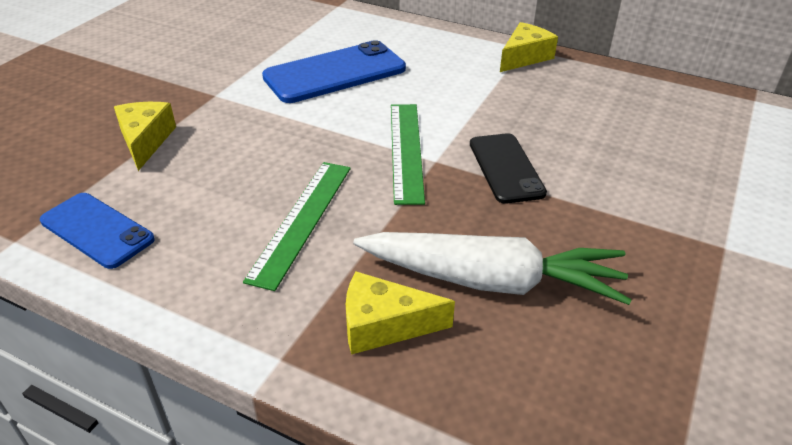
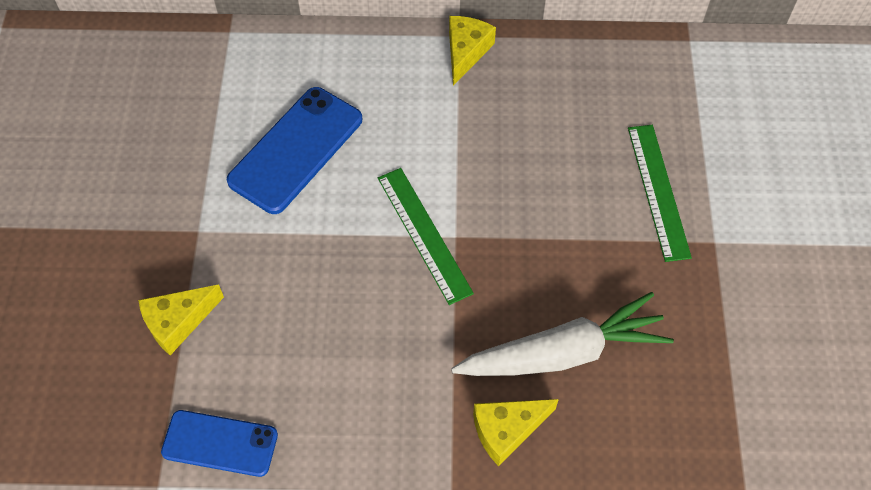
camera: 25 degrees left, 20 degrees up
yellow cheese [114,102,176,171] -> yellow cheese turned 90 degrees counterclockwise [138,284,224,355]
green ruler [243,162,351,291] -> green ruler moved to [628,125,692,262]
black phone [470,133,547,204] -> none

